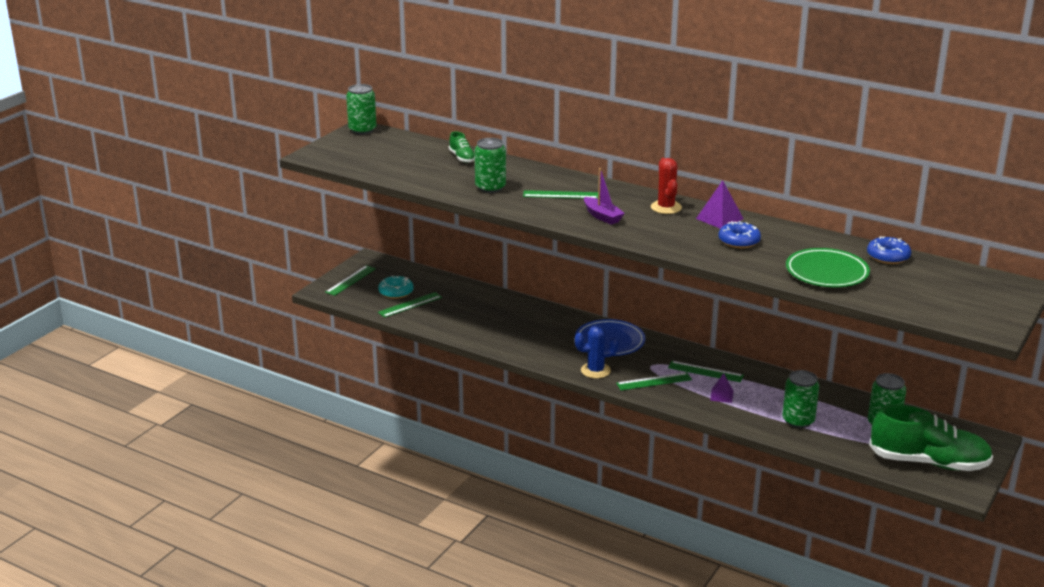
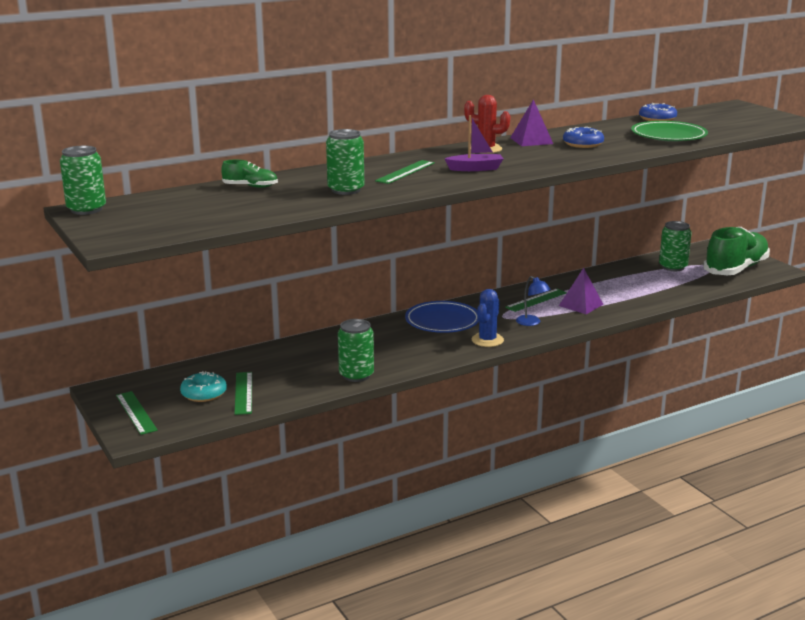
camera: 60 degrees left, 5 degrees down
green ruler [616,372,692,391] -> blue lamp [516,276,551,326]
purple pyramid [710,373,733,403] -> purple pyramid [559,268,604,314], size x1.53
green can [782,370,819,428] -> green can moved to [338,319,374,382]

